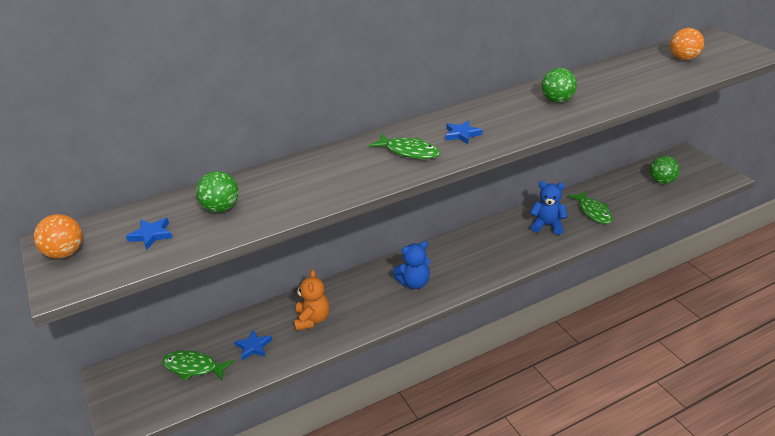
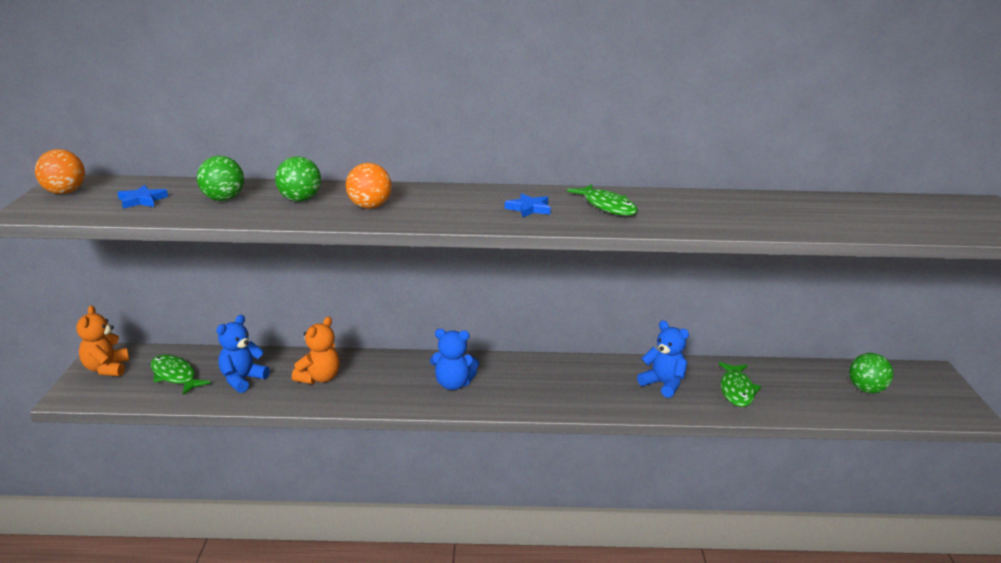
camera: 25 degrees right, 10 degrees down
blue star [234,330,272,360] -> blue teddy bear [216,315,270,393]
green fish [368,134,440,159] -> green fish moved to [567,184,638,216]
green ball [542,68,577,103] -> green ball moved to [275,156,321,202]
orange ball [670,28,704,60] -> orange ball moved to [346,163,392,209]
none -> orange teddy bear [76,305,129,376]

